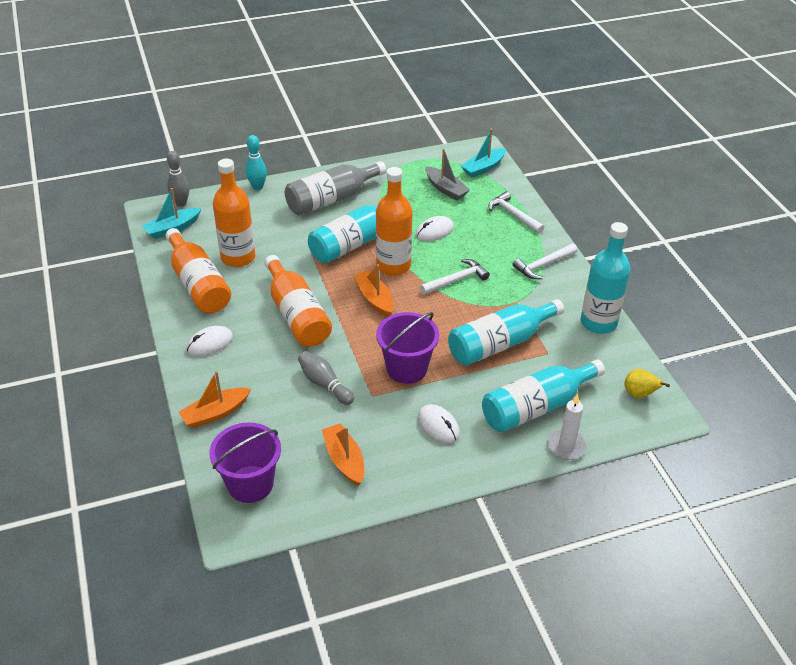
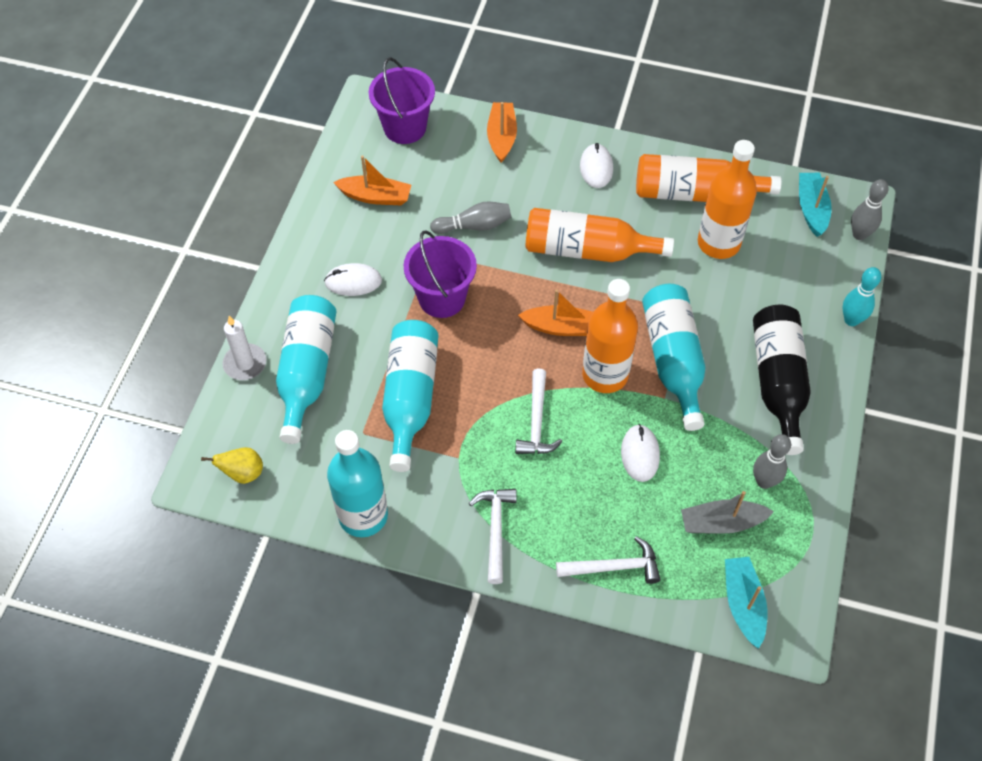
camera: 125 degrees right, 15 degrees up
grey bottle [285,161,386,215] -> black bottle [753,305,811,455]
none -> grey bowling pin [753,434,791,489]

